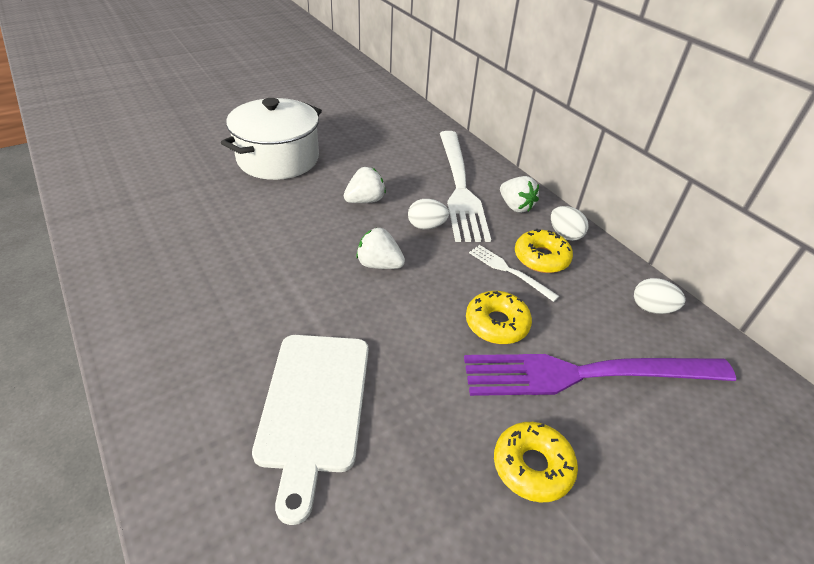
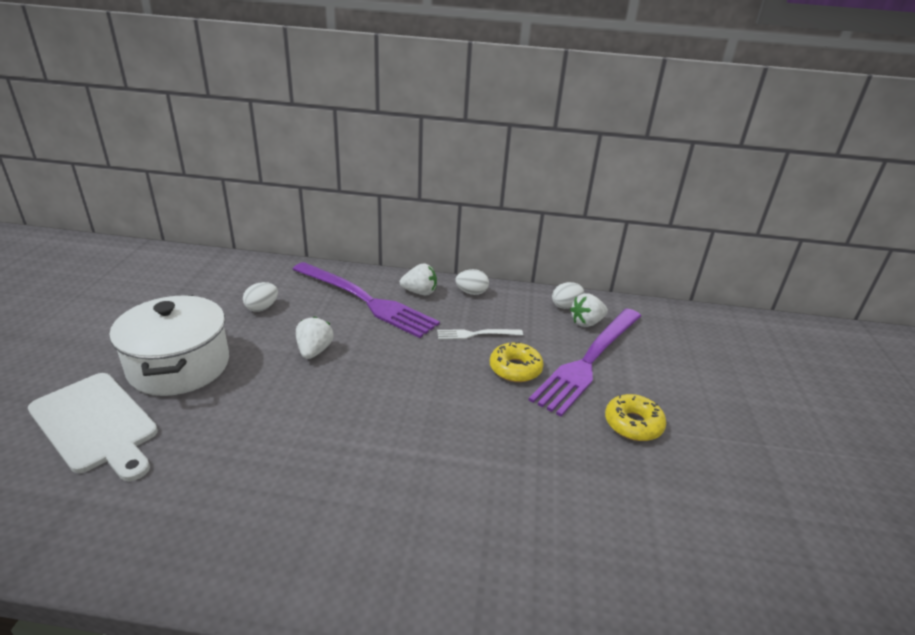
camera: 50 degrees left, 10 degrees down
white cutting board [252,335,369,525] -> white cutting board moved to [28,373,158,481]
white strawberry [356,228,405,269] -> white strawberry moved to [570,293,608,327]
white egg [408,199,449,230] -> white egg moved to [243,282,278,312]
white fork [440,131,491,242] -> purple fork [292,262,440,338]
yellow donut [515,229,573,273] -> none

